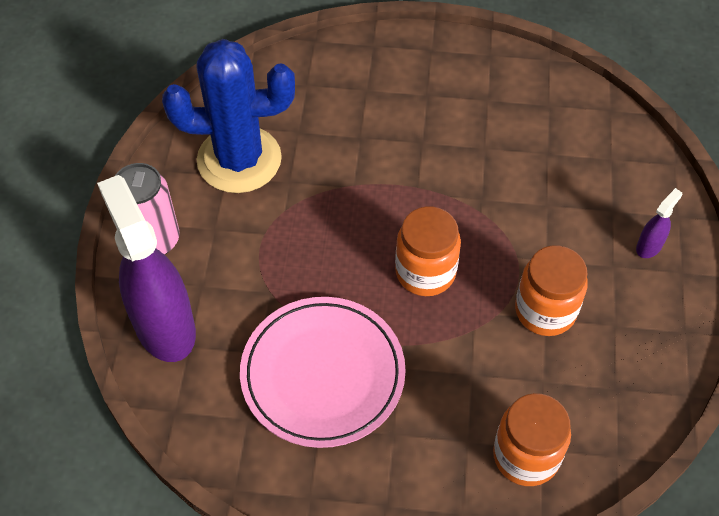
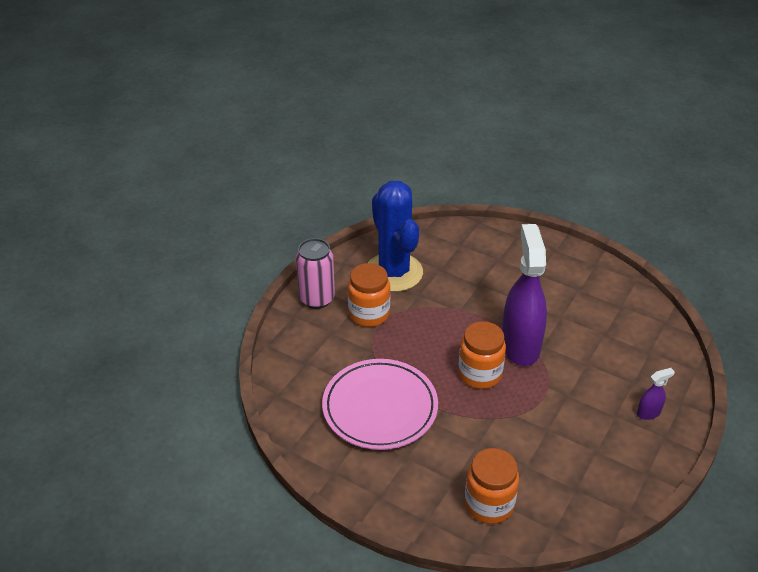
camera: 25 degrees right, 15 degrees down
purple spray bottle [97,175,196,362] -> purple spray bottle moved to [502,224,547,366]
blue cactus [162,39,295,193] -> blue cactus turned 45 degrees clockwise [368,181,423,292]
orange jar [515,245,588,336] -> orange jar moved to [348,263,390,327]

